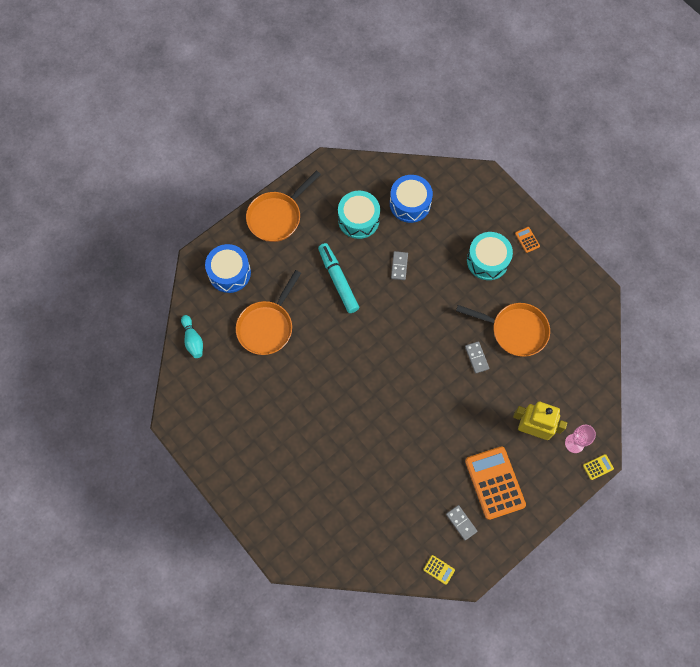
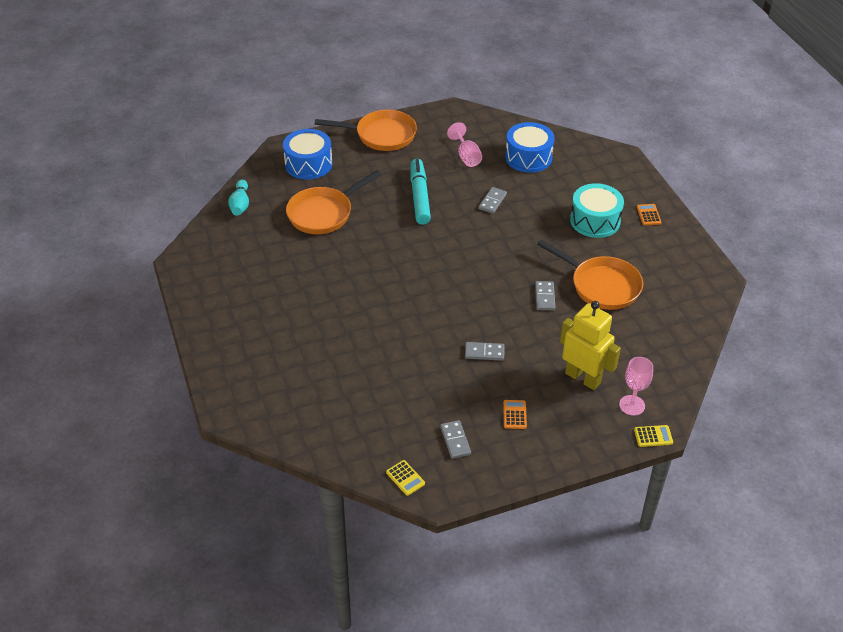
camera: 20 degrees right, 25 degrees down
orange pan [246,170,321,242] -> orange pan turned 150 degrees counterclockwise [315,110,417,151]
turquoise drum [338,191,380,239] -> pink goblet [447,122,482,167]
orange calculator [465,446,526,520] -> orange calculator [503,400,527,429], size x0.41
none -> grey domino [465,342,505,361]

